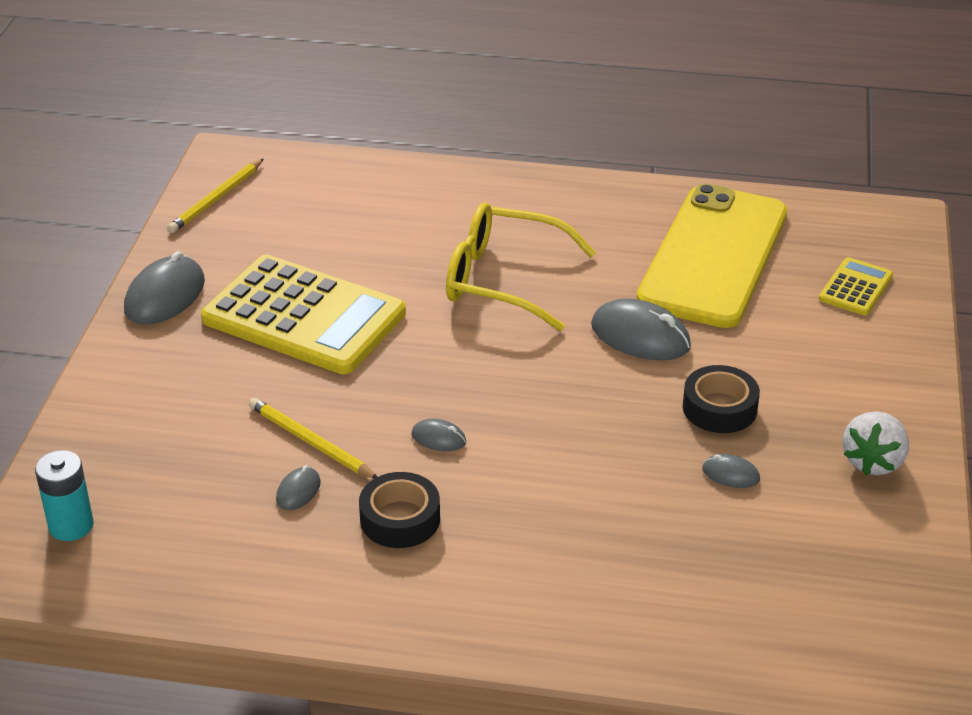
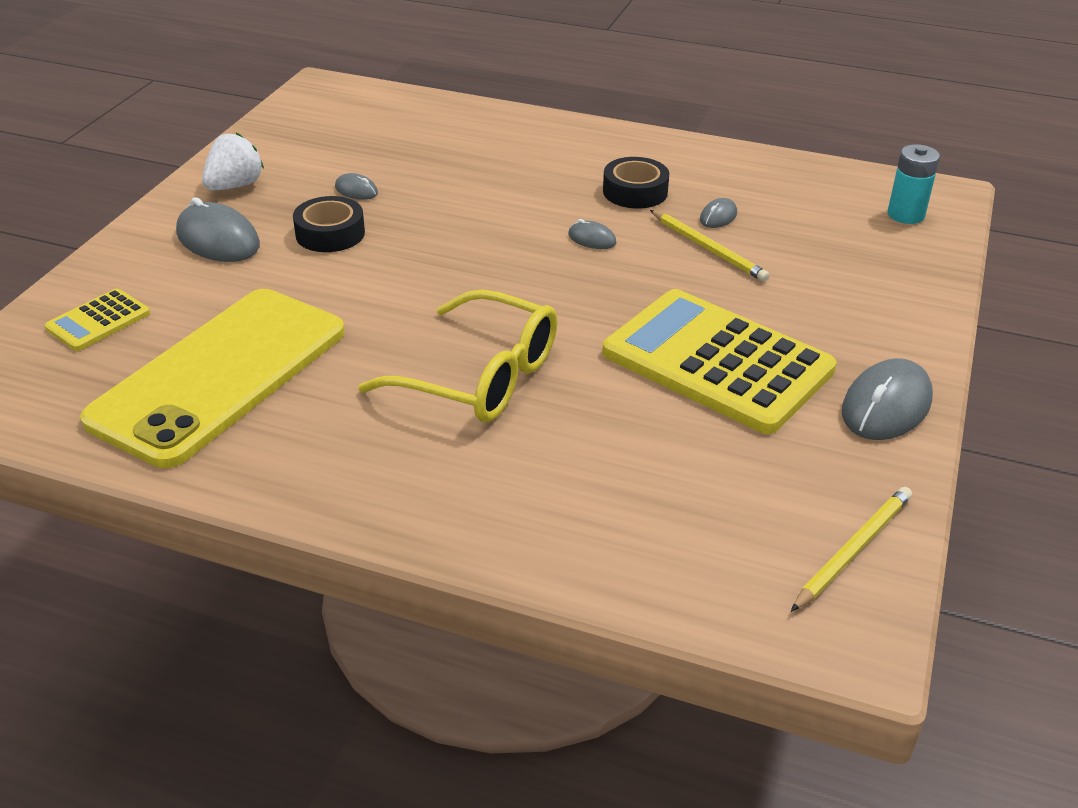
camera: 170 degrees left, 0 degrees up
grey mouse [591,299,691,360] -> grey mouse moved to [176,197,260,262]

